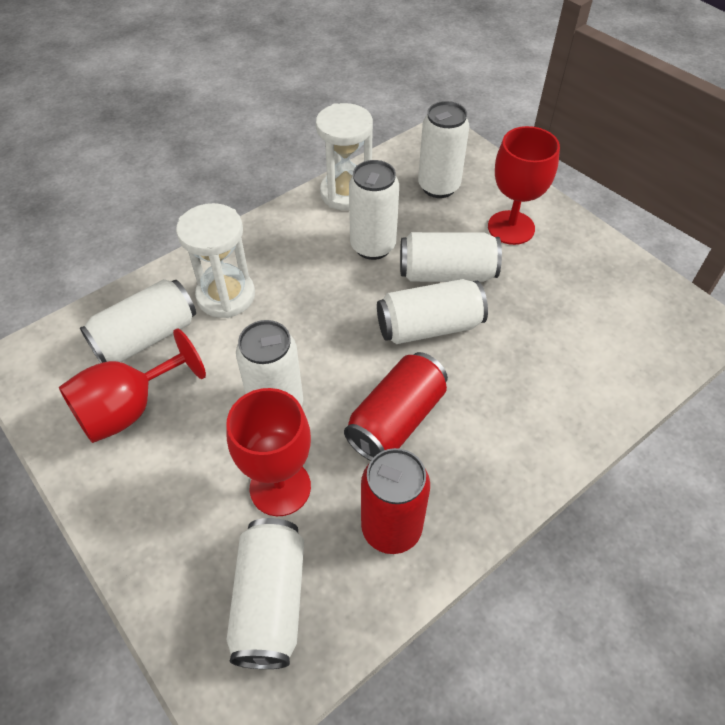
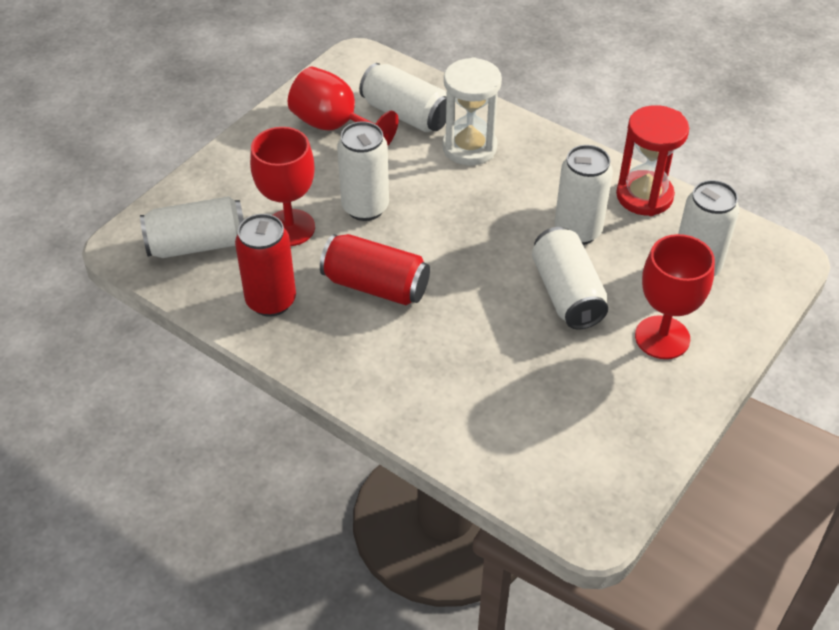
camera: 75 degrees right, 5 degrees down
white hourglass [316,103,373,210] -> red hourglass [616,105,689,216]
white can [377,279,488,344] -> none

